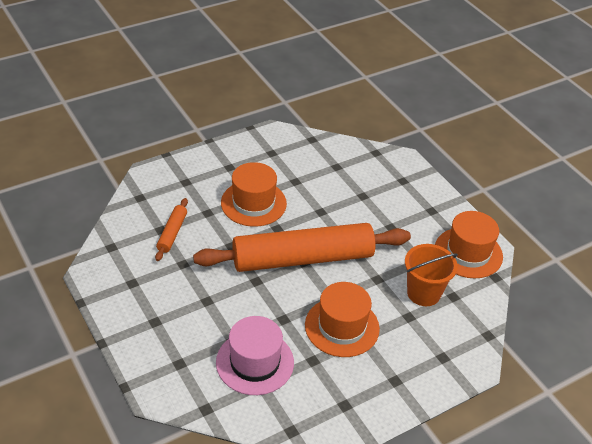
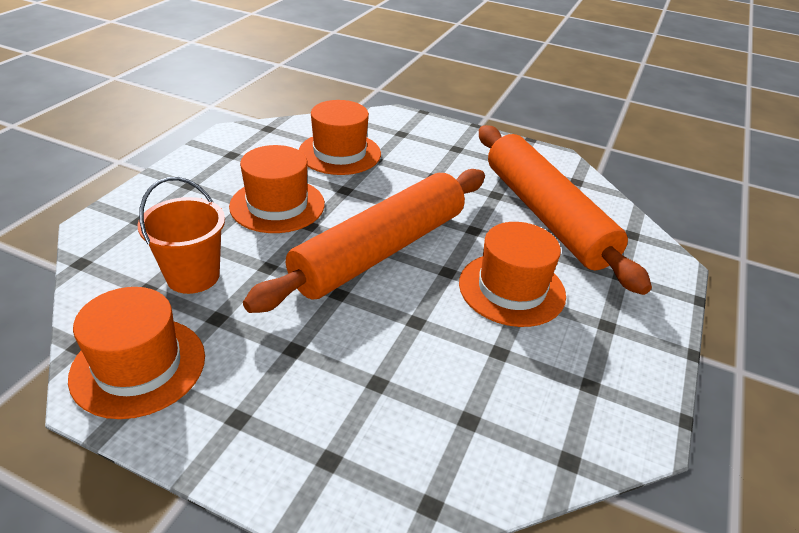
camera: 145 degrees right, 5 degrees down
orange rolling pin [155,198,188,261] -> orange rolling pin [479,125,652,295], size x2.43
pink hat [216,316,294,395] -> orange hat [299,100,381,175]

